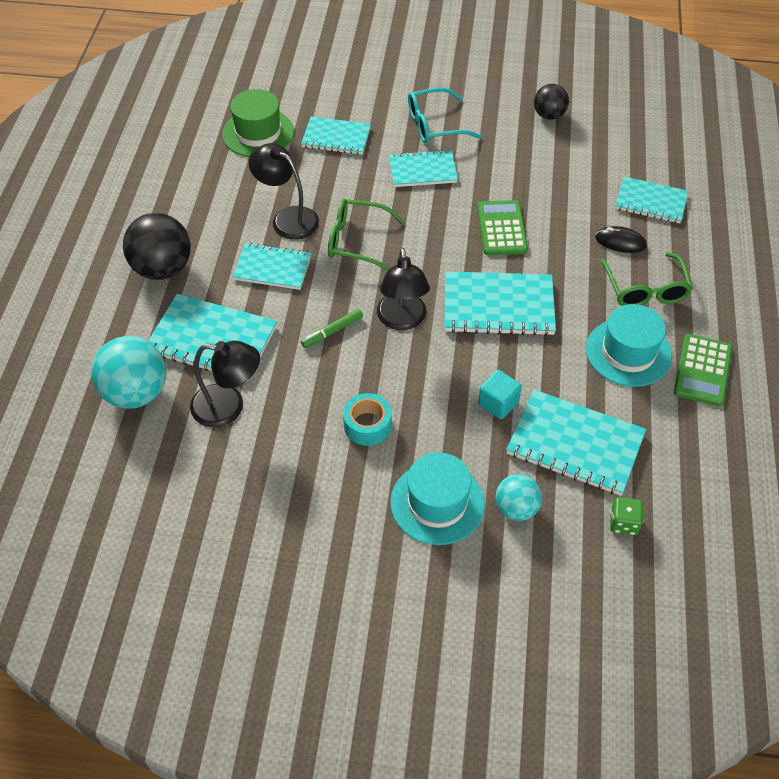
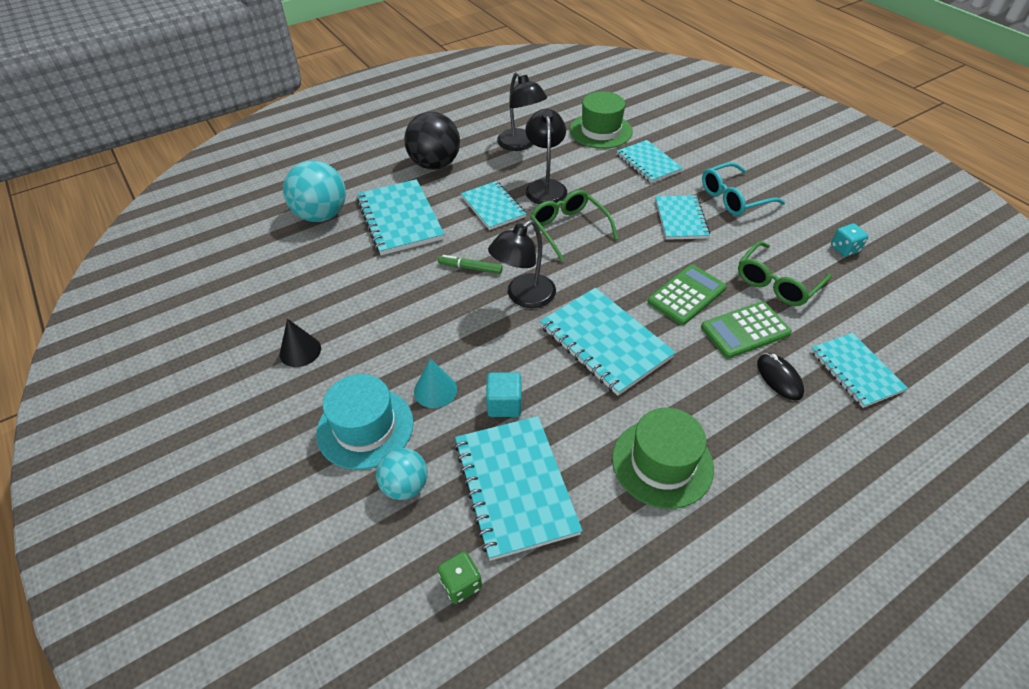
camera: 50 degrees right, 5 degrees down
black lamp [190,341,260,427] -> black lamp moved to [497,72,547,151]
turquoise tape [343,393,392,446] -> none
turquoise notebook [389,149,458,187] -> turquoise notebook turned 45 degrees clockwise [655,195,710,240]
turquoise glasses [408,87,481,143] -> turquoise glasses turned 60 degrees counterclockwise [702,162,785,216]
black ball [534,84,569,120] -> turquoise dice [831,223,869,257]
turquoise hat [586,304,672,387] -> green hat [612,408,714,509]
green glasses [601,252,693,306] -> green glasses moved to [738,241,831,306]
green calculator [674,334,732,406] -> green calculator moved to [701,302,792,358]
none -> black cone [280,319,321,367]
none -> turquoise cone [414,359,457,408]

